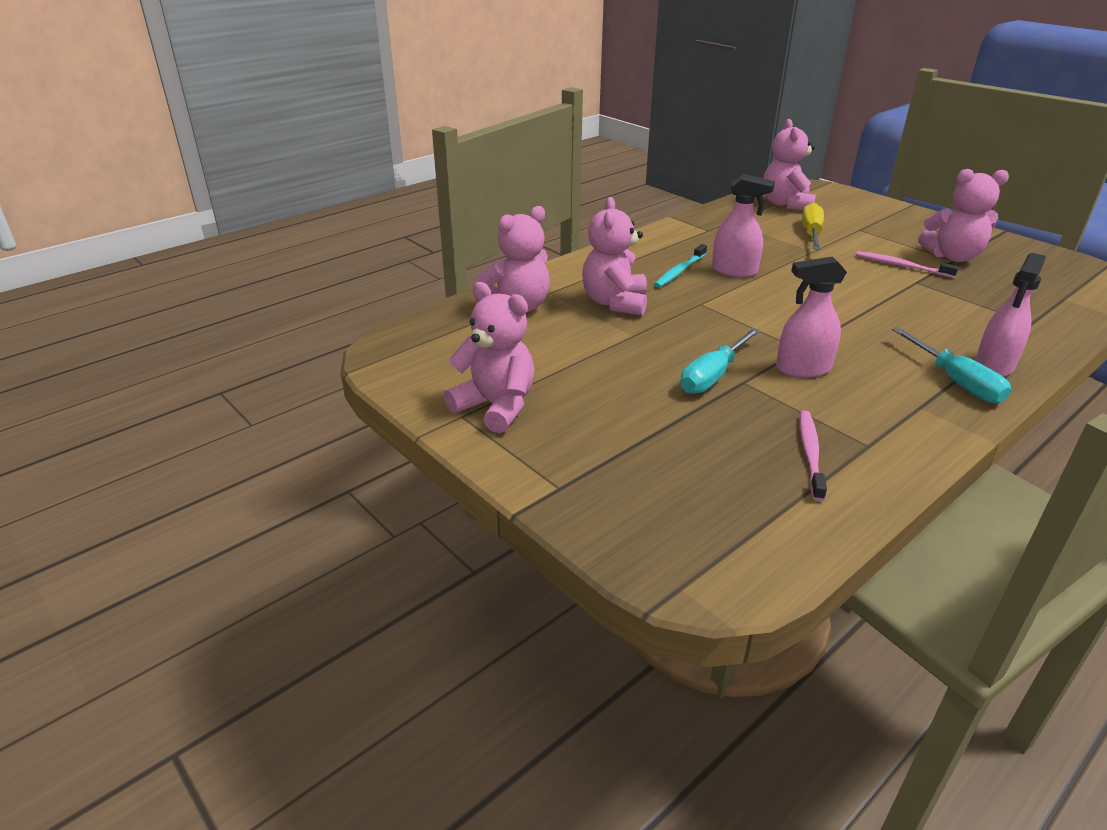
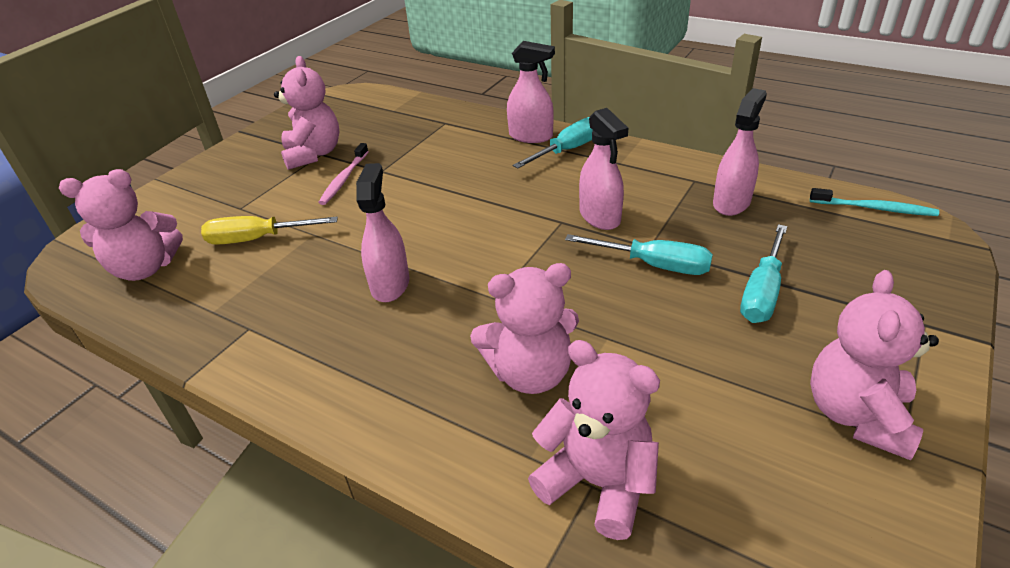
camera: 105 degrees left, 5 degrees up
turquoise toothbrush [654,244,707,288] -> turquoise toothbrush moved to [810,188,939,216]
pink toothbrush [799,411,827,501] -> pink spray bottle [713,88,767,216]
none -> turquoise screwdriver [740,224,787,323]

